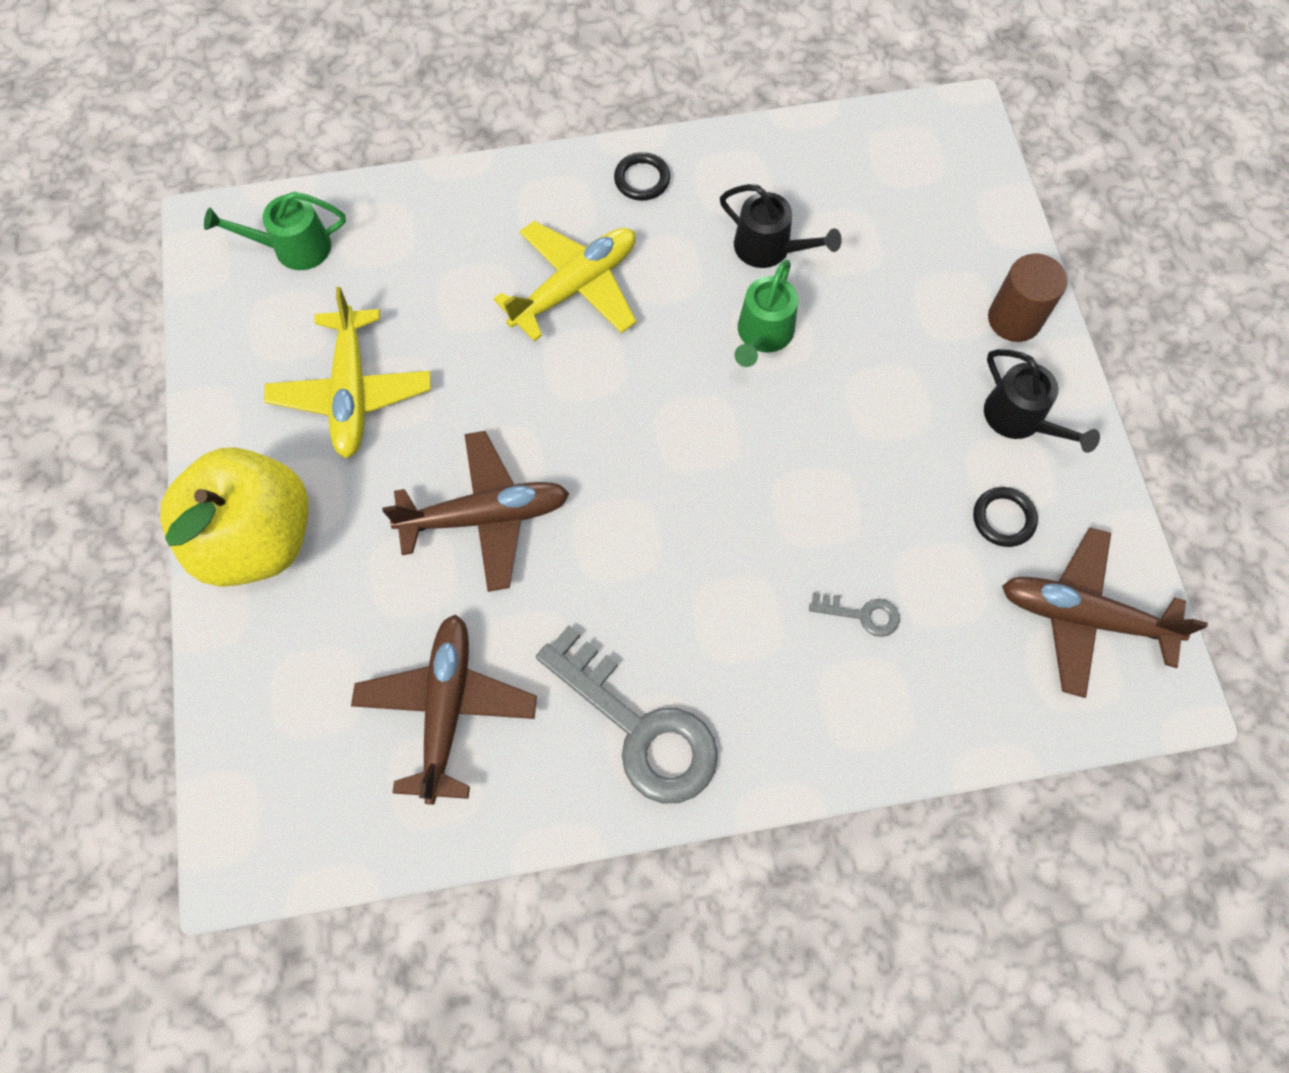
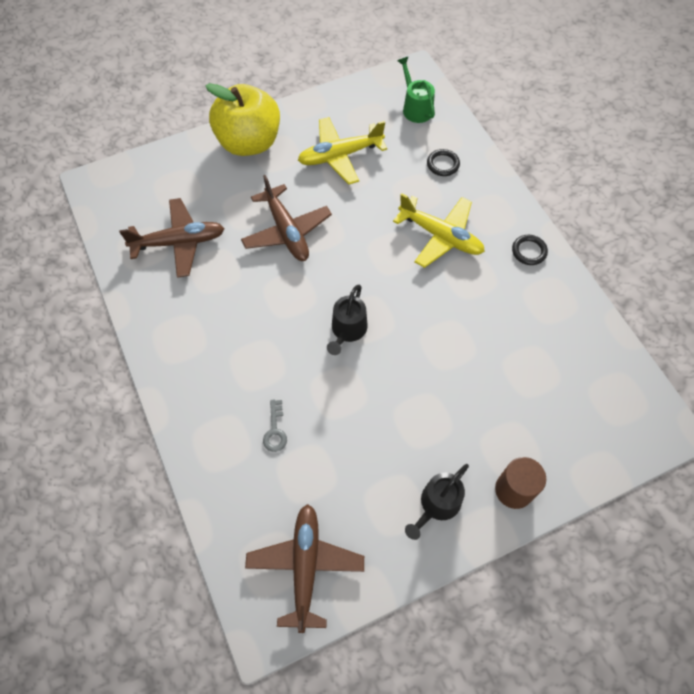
camera: 75 degrees right, 5 degrees down
grey key [536,625,718,803] -> none
black watering can [720,184,842,268] -> black watering can moved to [327,285,368,355]
green watering can [734,260,798,367] -> none
black ring [973,487,1038,547] -> black ring moved to [427,149,460,176]

